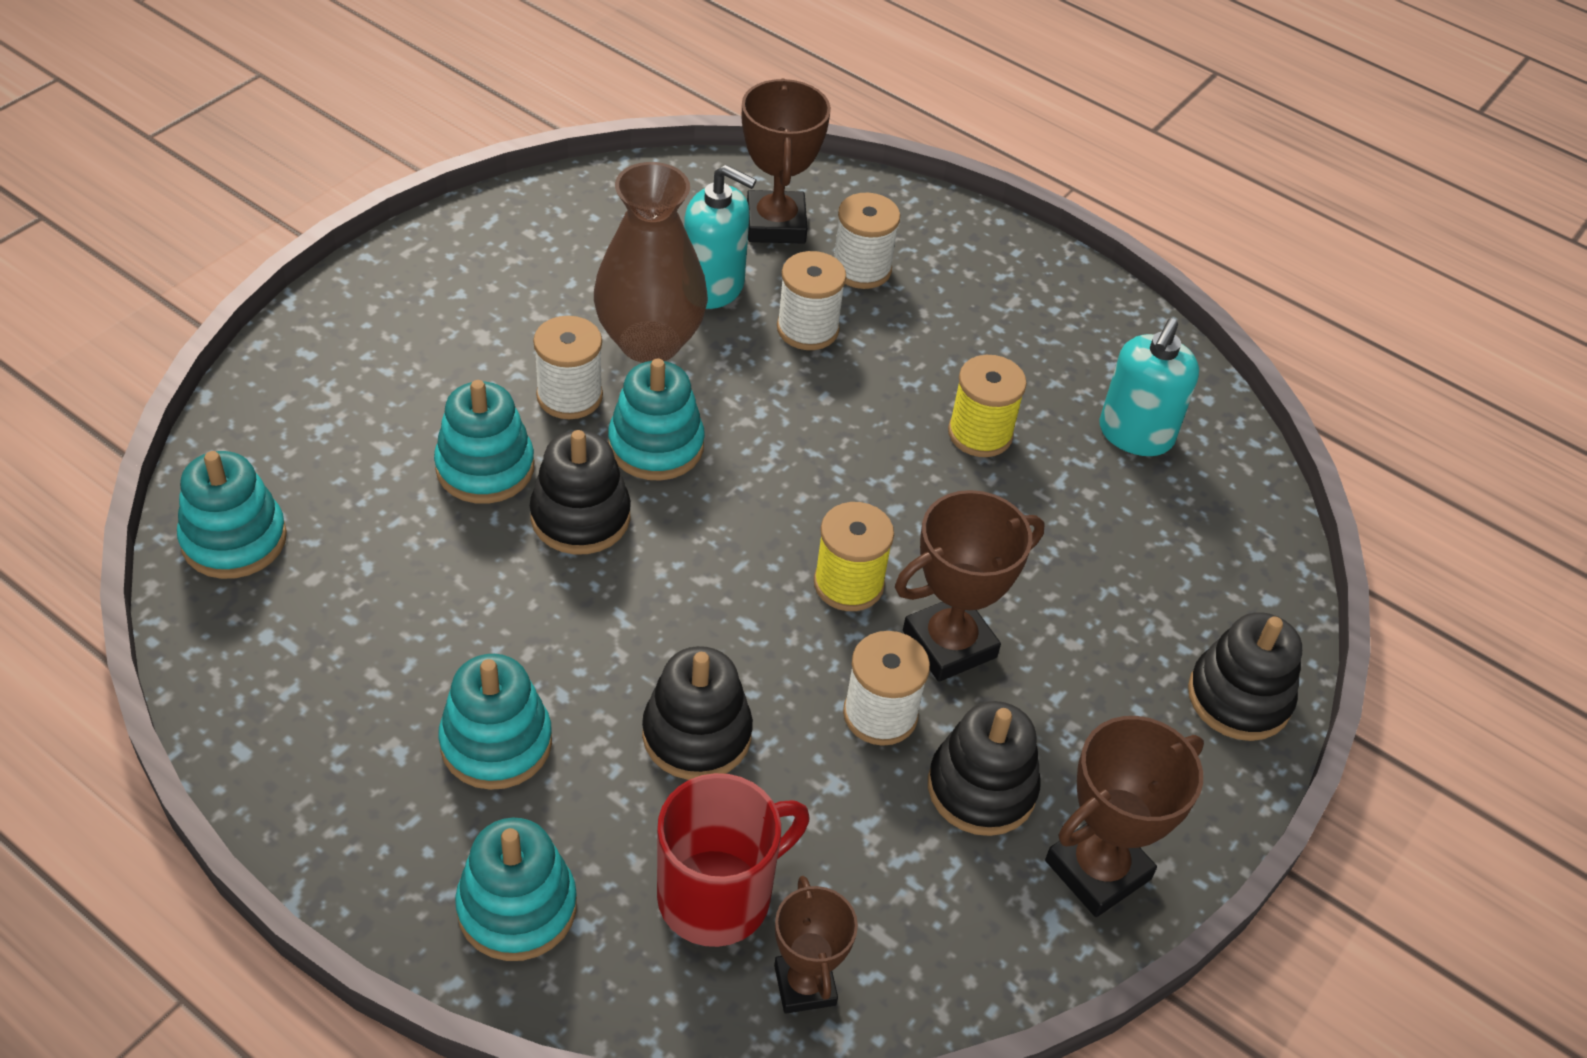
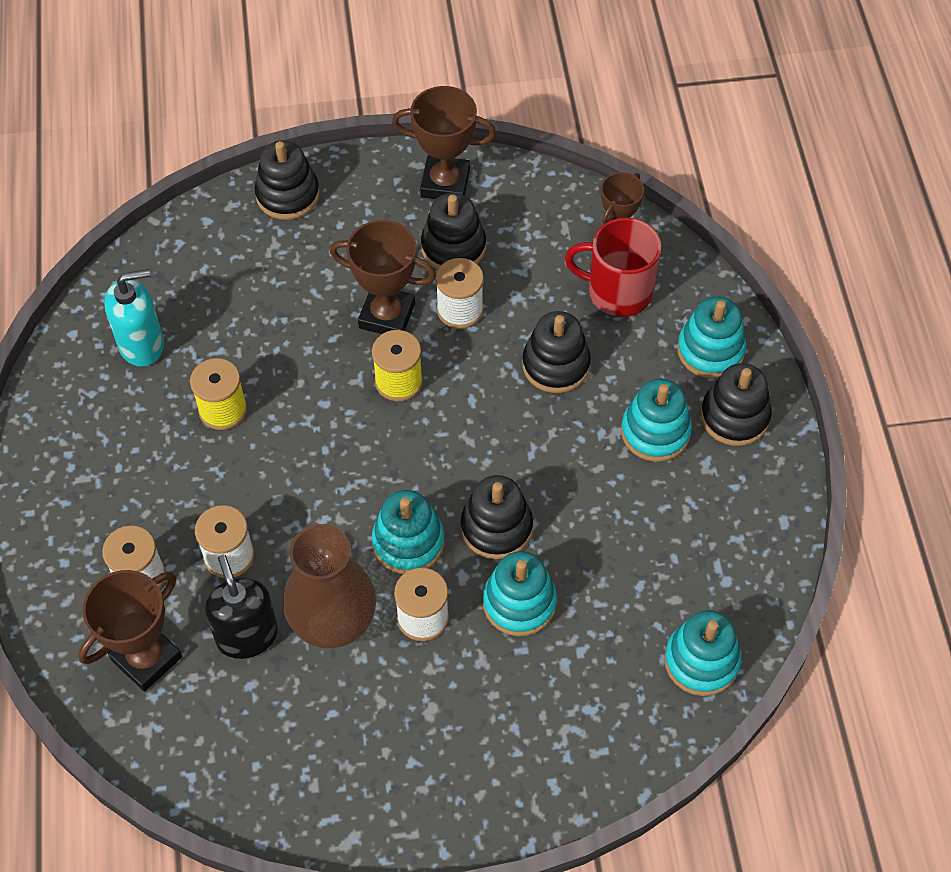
camera: 130 degrees left, 10 degrees up
turquoise soap dispenser [684,165,757,309] -> black soap dispenser [205,554,278,659]
none -> black stacking toy [700,363,772,446]

